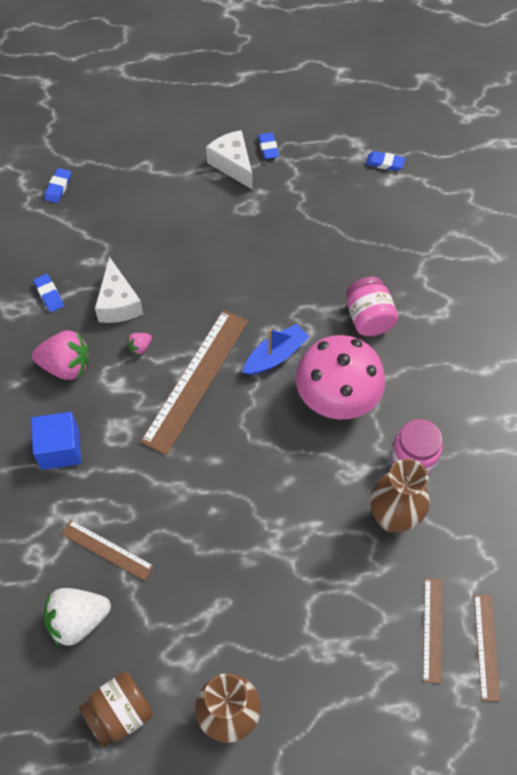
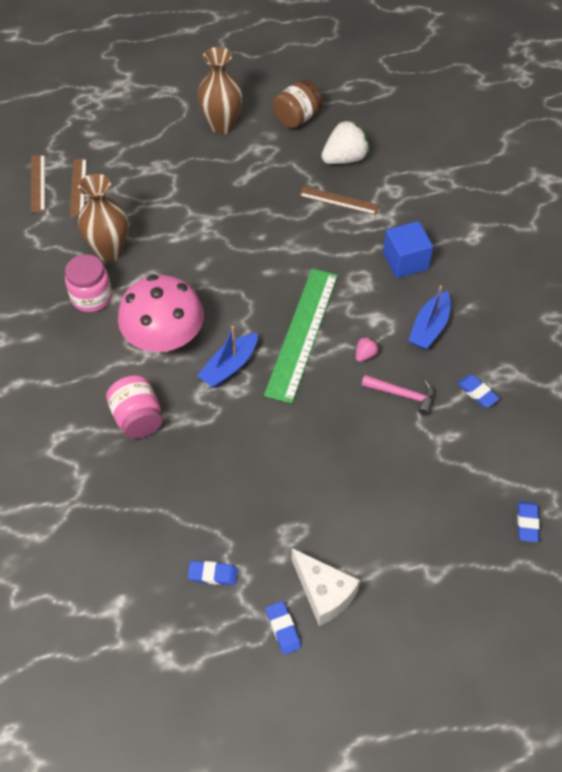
camera: 170 degrees right, 5 degrees down
pink strawberry [32,331,89,380] -> blue boat [409,285,451,349]
white cheese [95,257,143,323] -> pink hammer [362,375,434,415]
brown ruler [140,310,248,455] -> green ruler [264,269,338,404]
blue eraser [366,151,405,171] -> blue eraser moved to [188,561,238,585]

